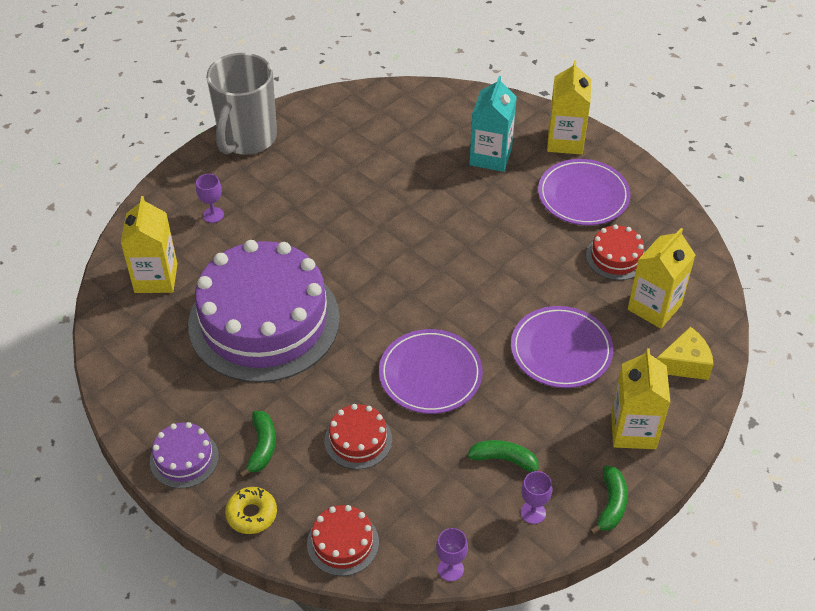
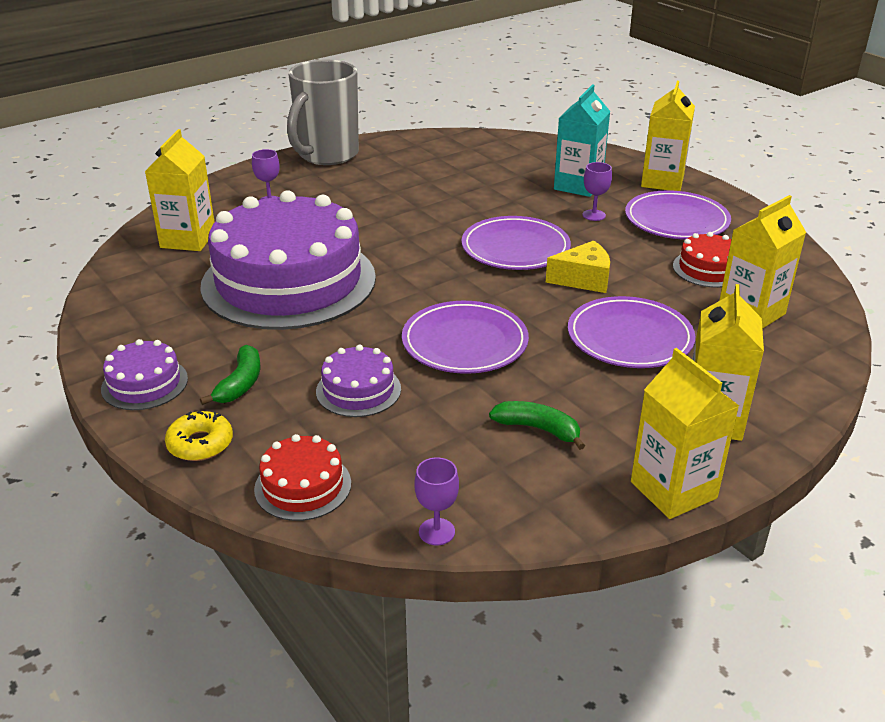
camera: 10 degrees right, 15 degrees down
red cake [325,404,392,469] -> purple cake [316,345,401,417]
purple goblet [521,471,552,524] -> purple goblet moved to [582,162,612,221]
green banana [590,465,628,535] -> yellow carton [631,348,739,519]
yellow cheese [657,327,713,380] -> yellow cheese moved to [546,241,610,293]
none -> purple plate [461,216,571,270]

